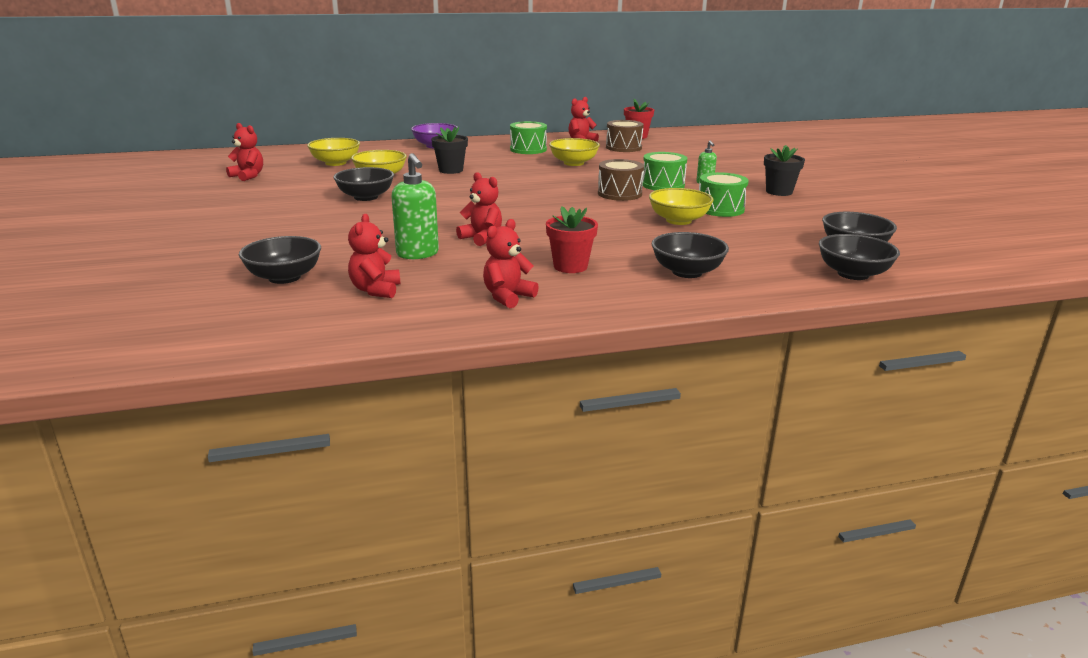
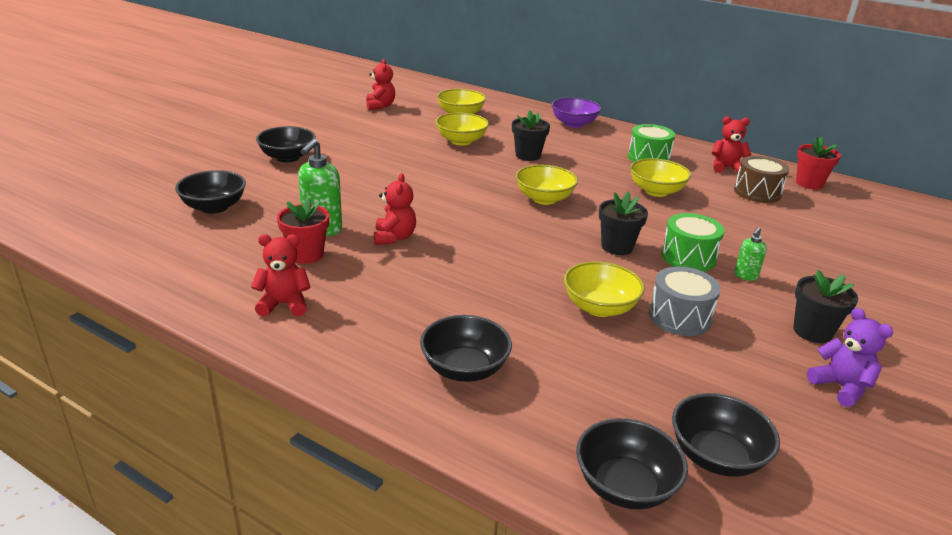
camera: 45 degrees right, 5 degrees up
black bowl [333,167,394,201] -> black bowl moved to [256,126,316,162]
red teddy bear [348,214,400,298] -> none
red flower pot [546,206,598,273] -> red flower pot moved to [277,197,329,264]
brown drum [598,159,644,201] -> black flower pot [599,192,648,255]
green drum [699,172,749,217] -> grey drum [649,266,721,336]
none -> yellow bowl [516,165,578,205]
none -> purple teddy bear [807,308,893,407]

